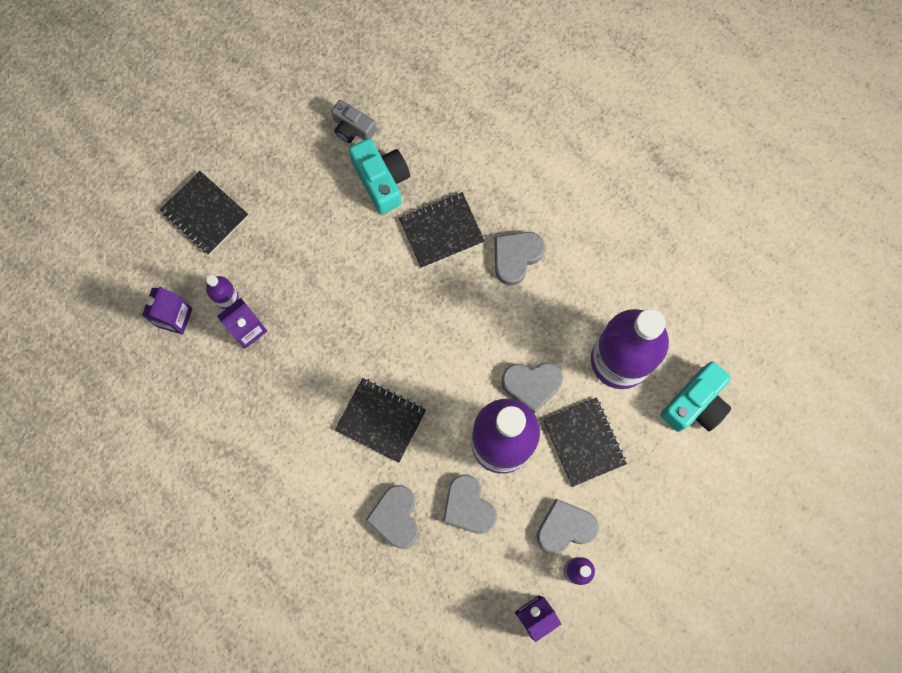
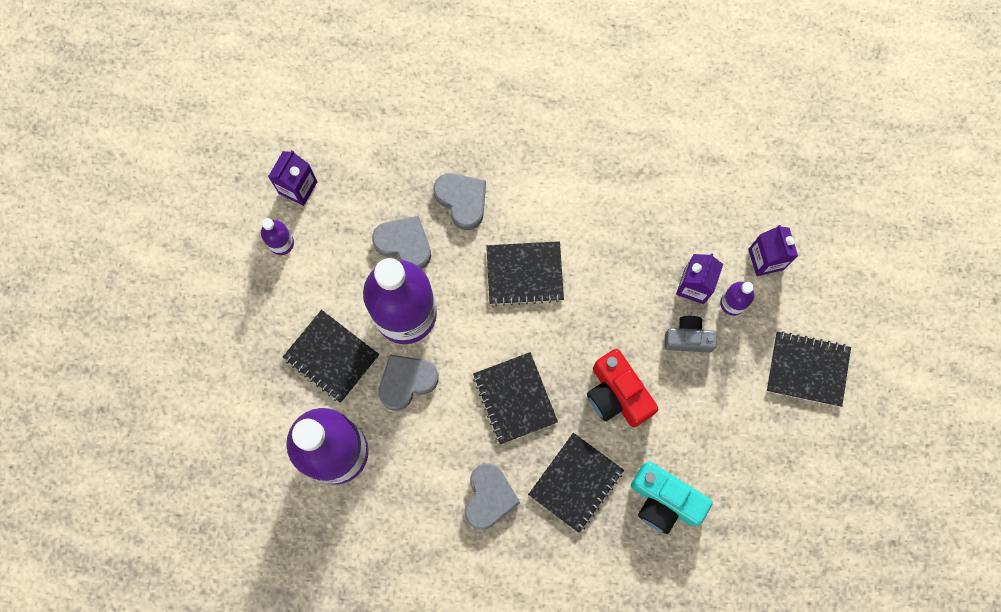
camera: 150 degrees right, 0 degrees up
grey camera [331,100,377,143] -> grey camera moved to [664,316,717,353]
grey heart [537,499,599,554] -> none
turquoise camera [660,361,731,432] -> none
none -> black notebook [473,352,558,444]
none -> red camera [587,349,658,427]

